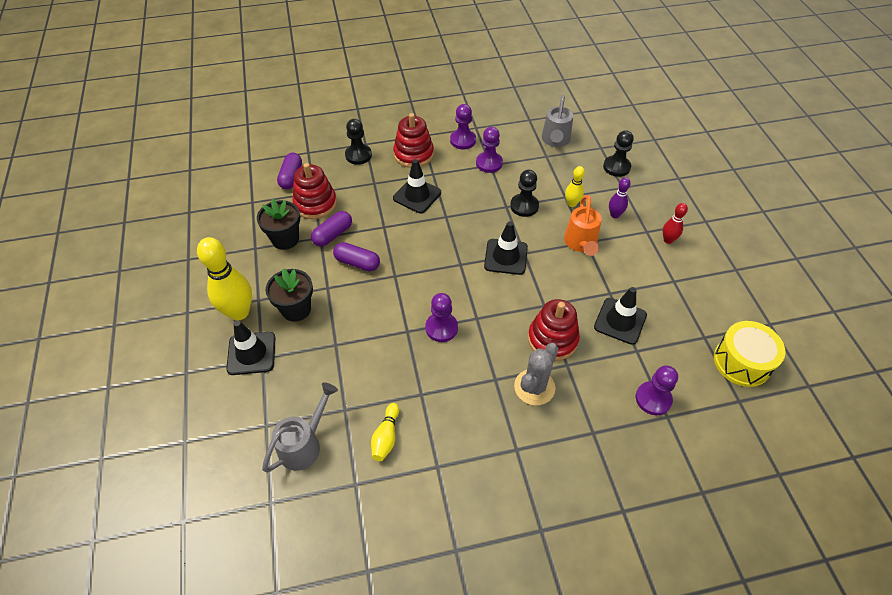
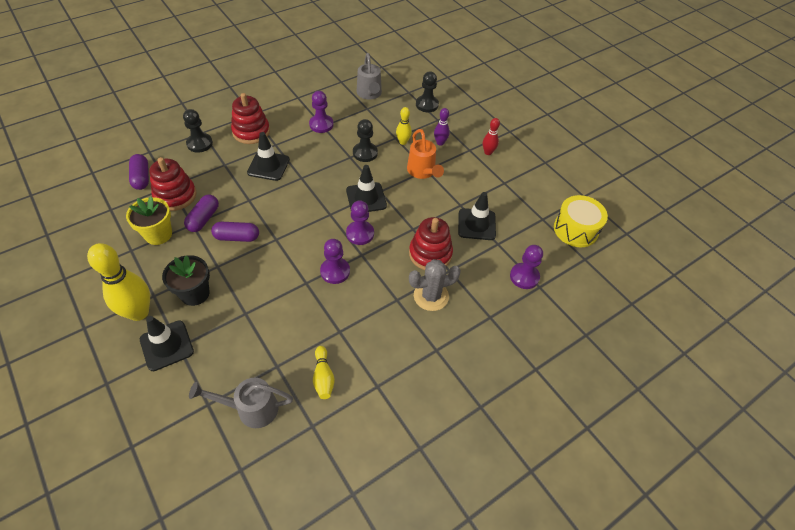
camera: 25 degrees left, 0 degrees up
black flower pot [257,199,300,250] -> yellow flower pot [126,197,172,245]
grey watering can [262,382,338,472] -> grey watering can turned 105 degrees counterclockwise [189,378,293,428]
purple pawn [450,104,476,149] -> purple pawn moved to [346,200,374,245]
grey cactus [514,343,558,405] -> grey cactus turned 60 degrees clockwise [409,259,461,311]

